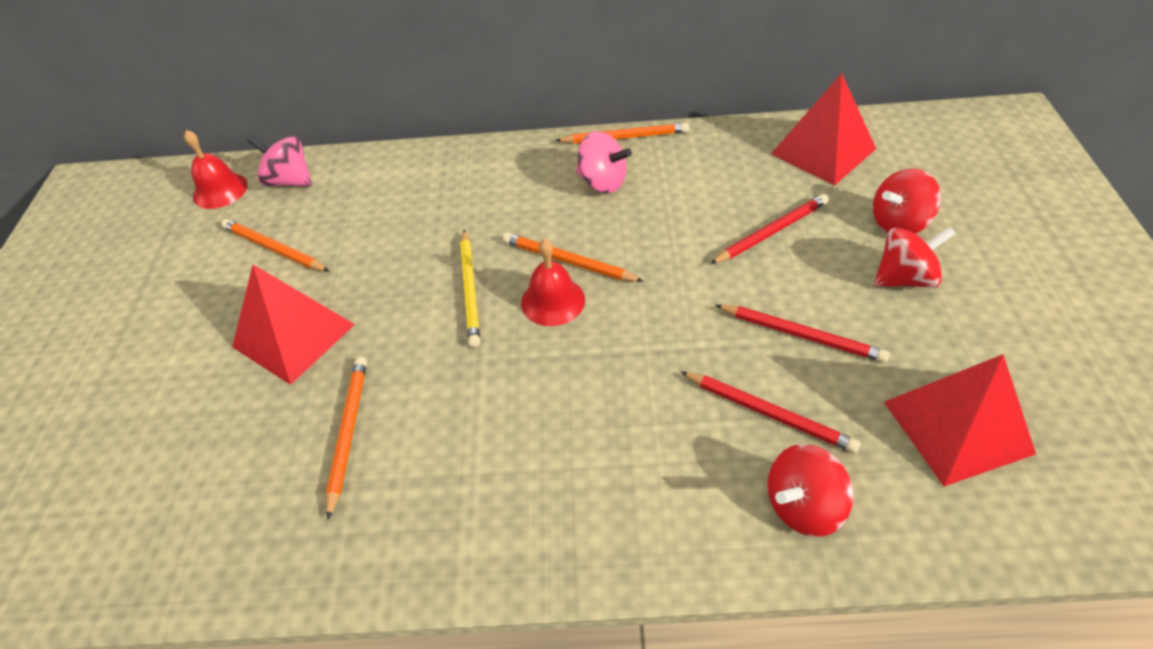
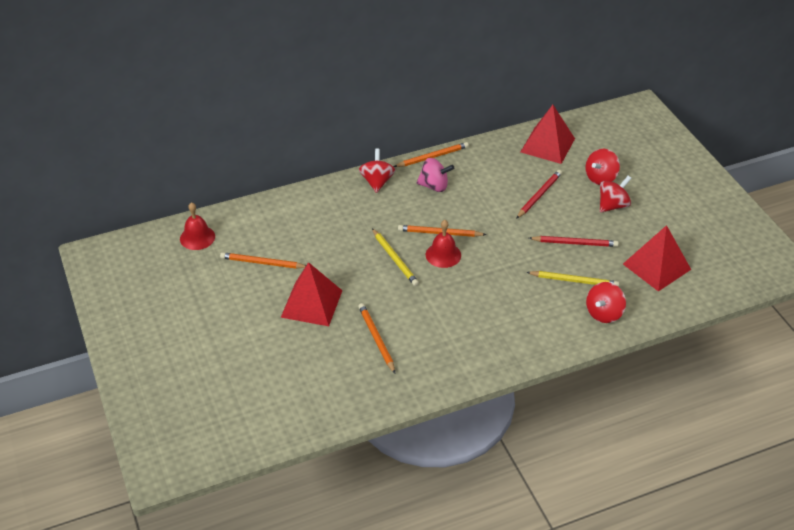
camera: 25 degrees left, 5 degrees down
pink spinning top [247,135,312,186] -> none
red pencil [680,371,861,453] -> yellow pencil [526,271,619,287]
none -> red spinning top [359,149,395,193]

